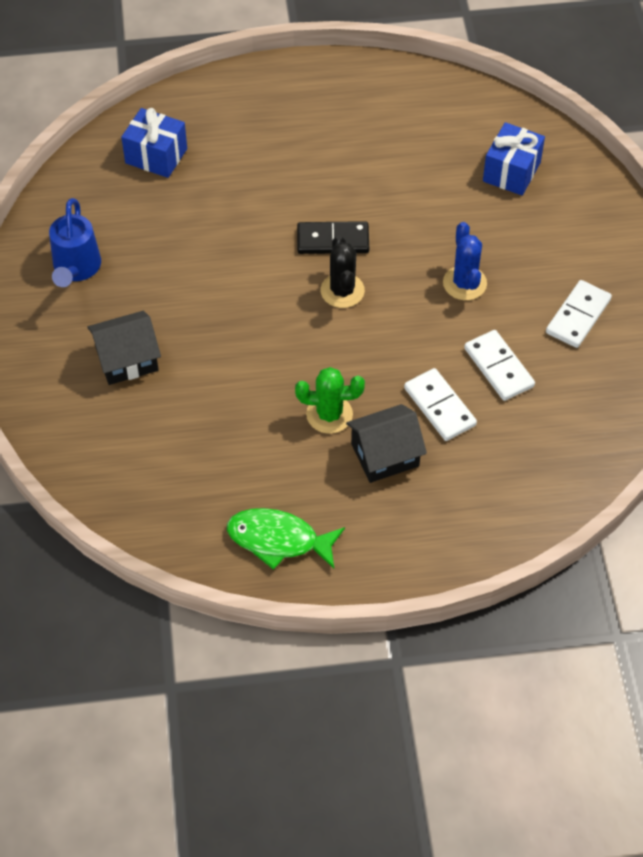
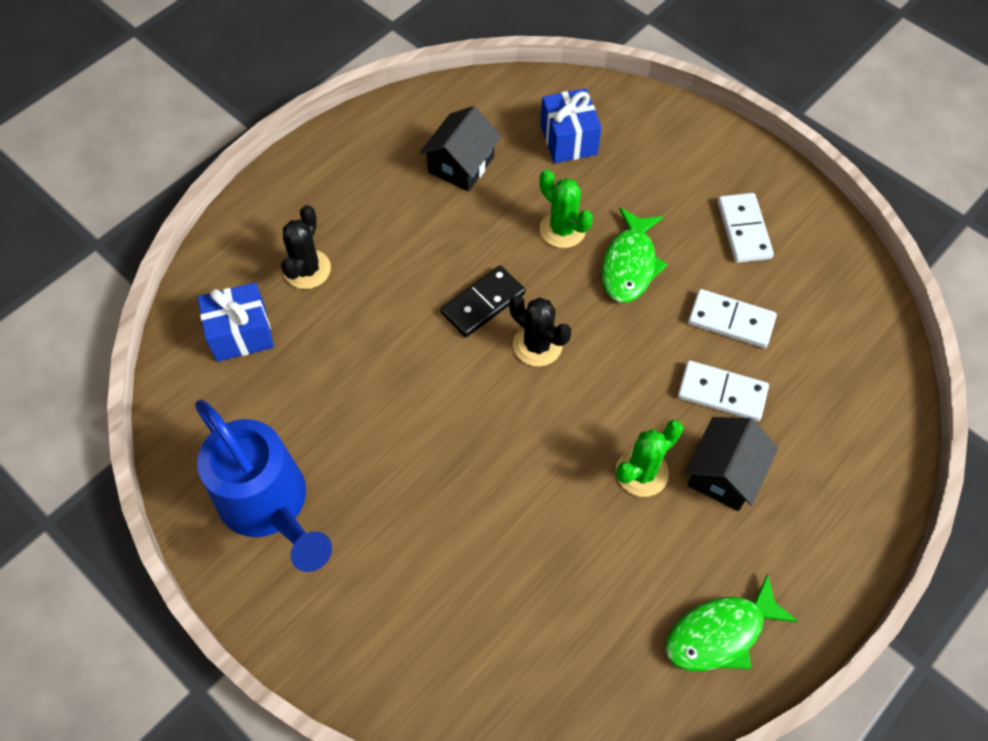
camera: 40 degrees left, 5 degrees up
blue watering can [49,198,101,287] -> blue watering can [195,400,332,572], size x1.53
black house [87,311,161,385] -> black house moved to [420,106,501,191]
blue cactus [443,222,487,300] -> green fish [602,208,668,302]
none -> black cactus [281,205,331,289]
none -> green cactus [539,169,593,248]

